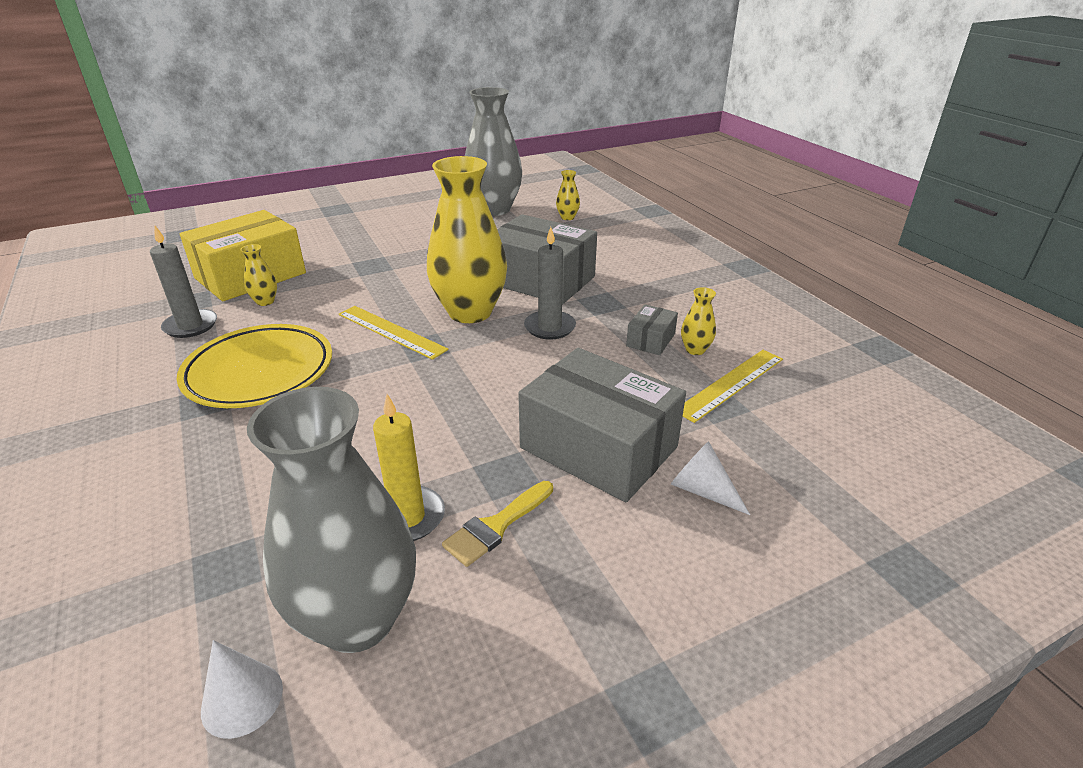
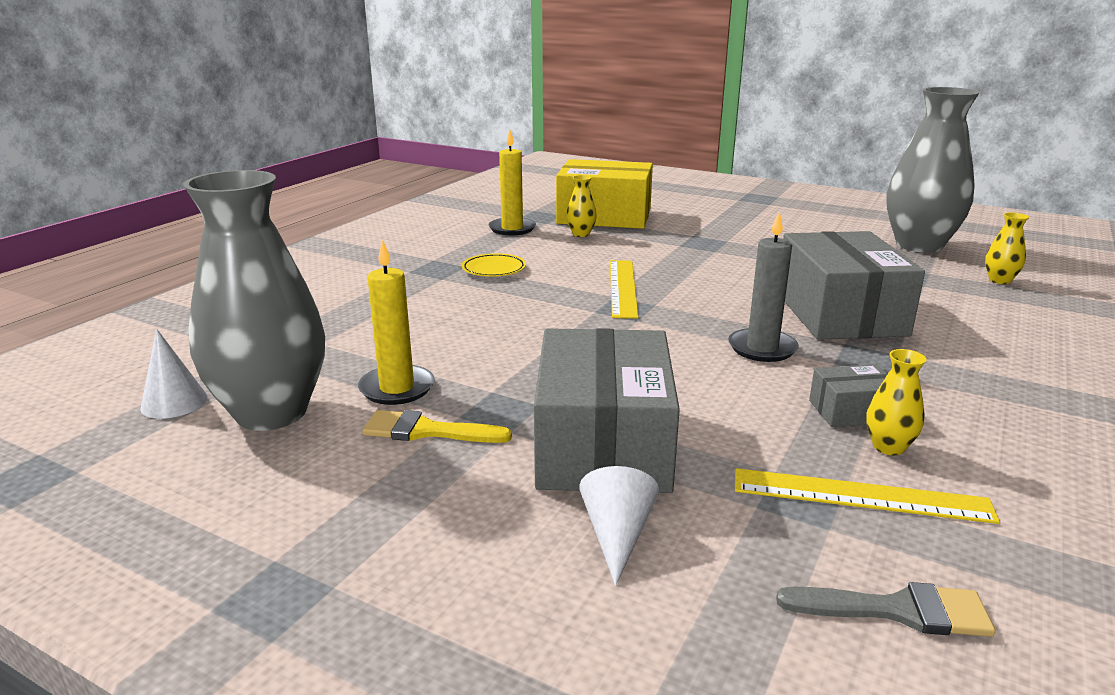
camera: 55 degrees right, 10 degrees down
grey candle [150,226,217,338] -> yellow candle [488,130,536,235]
yellow plate [176,324,332,408] -> yellow plate [462,253,526,277], size x0.46
yellow vase [427,156,507,323] -> none
none -> grey brush [776,582,996,637]

